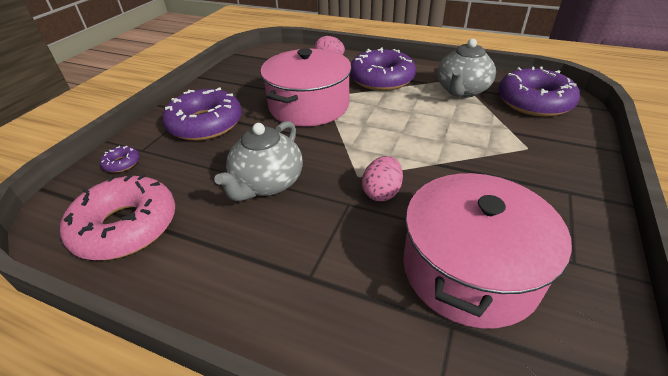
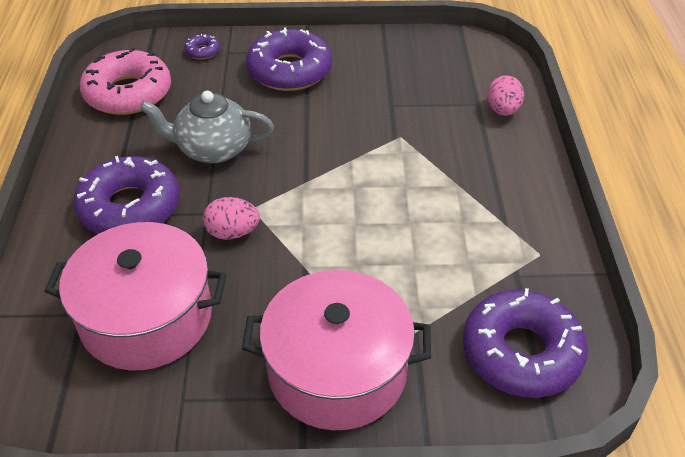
camera: 65 degrees right, 5 degrees up
pink pot [260,48,352,126] -> pink pot moved to [242,270,431,430]
purple donut [350,48,416,91] -> purple donut moved to [73,156,180,234]
grey teapot [437,38,496,98] -> none

